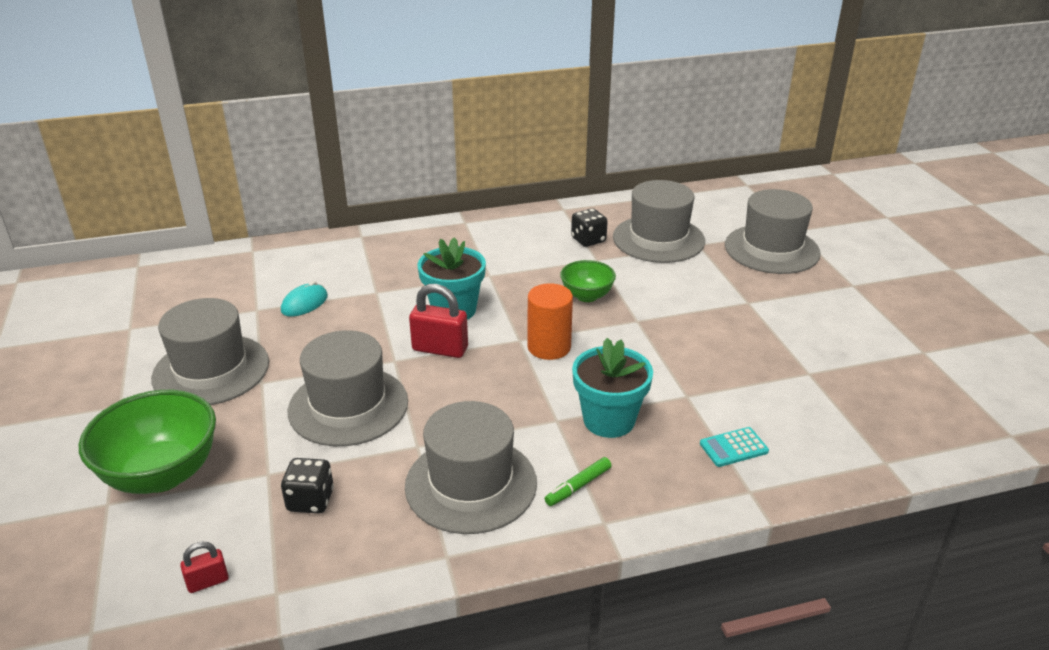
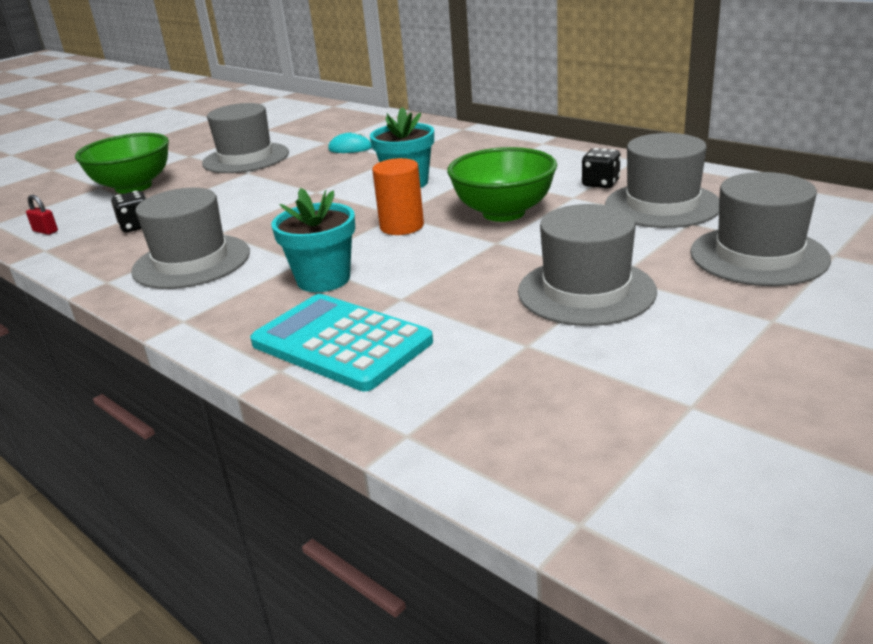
camera: 60 degrees right, 5 degrees down
grey hat [288,330,408,446] -> grey hat moved to [518,204,657,326]
red padlock [409,284,468,358] -> none
green marker [545,457,611,506] -> none
green bowl [560,260,616,302] -> green bowl [447,147,557,222], size x1.78
turquoise calculator [700,427,769,467] -> turquoise calculator [250,294,433,391], size x2.38

